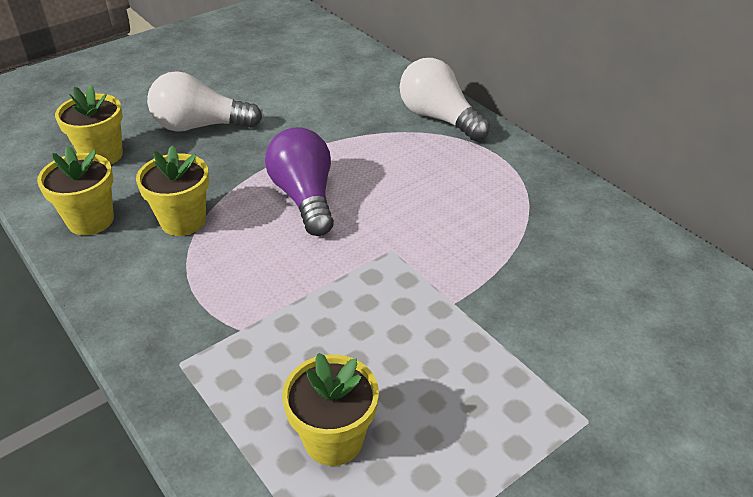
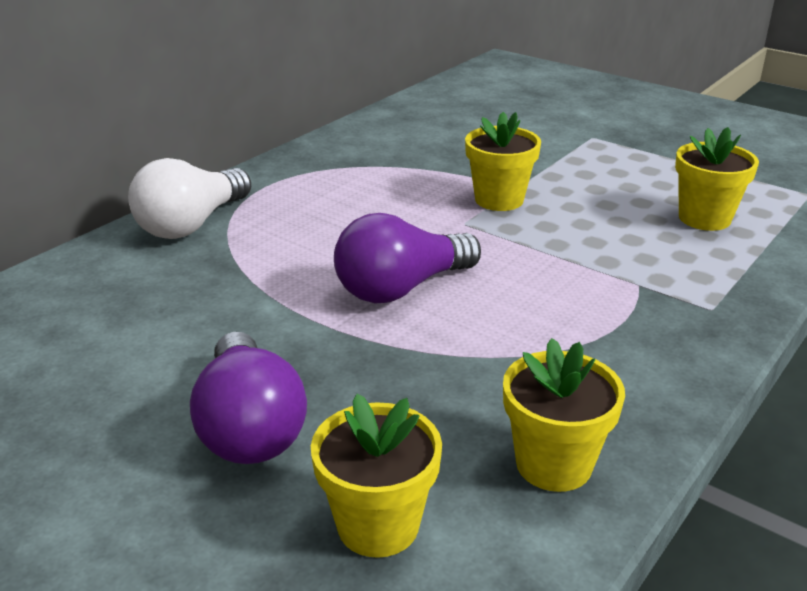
camera: 105 degrees left, 10 degrees down
yellow flower pot [136,146,209,236] -> yellow flower pot moved to [465,112,541,211]
white light bulb [147,71,262,132] -> purple light bulb [190,332,307,464]

